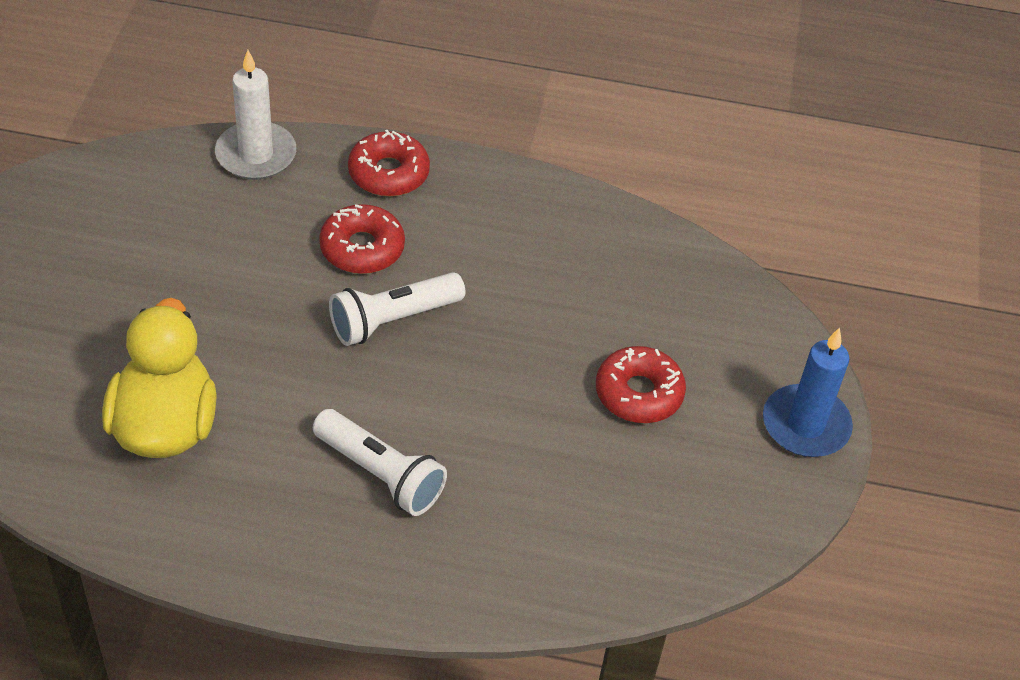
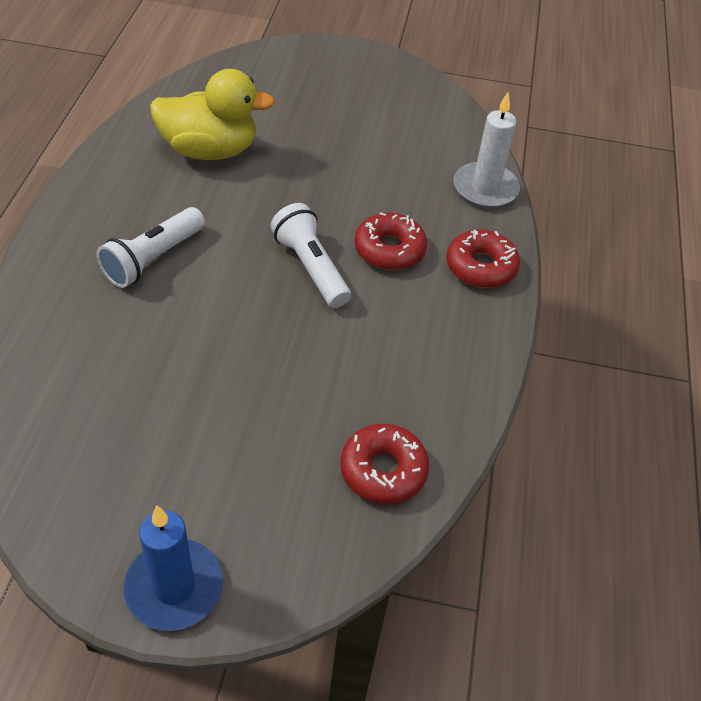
camera: 90 degrees right, 0 degrees up
red donut [596,346,686,423] -> red donut moved to [340,424,429,504]

